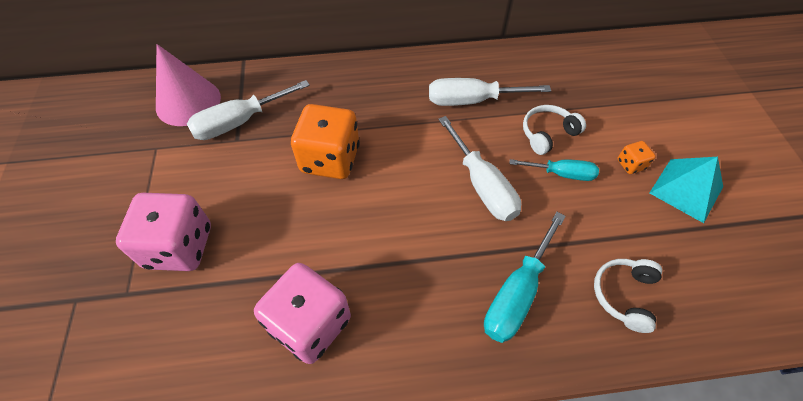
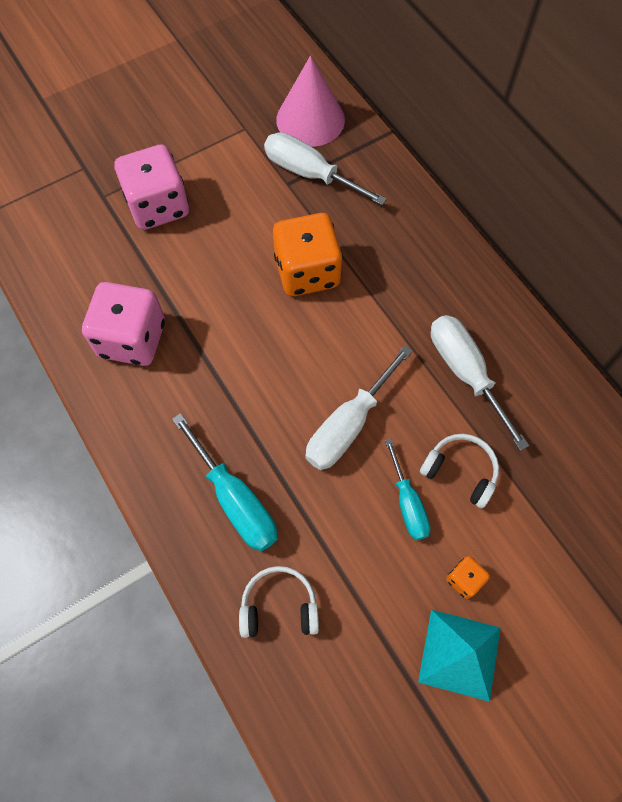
camera: 65 degrees right, 10 degrees up
turquoise screwdriver [484,212,566,343] -> turquoise screwdriver turned 135 degrees counterclockwise [172,413,278,552]

